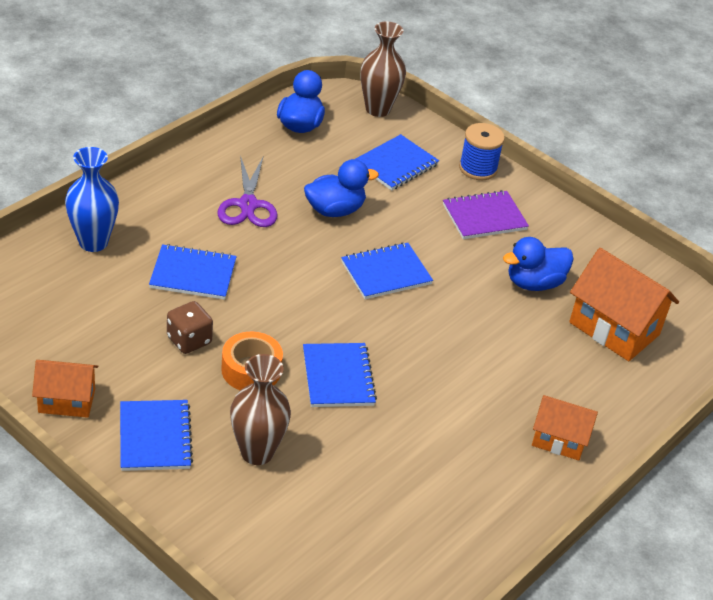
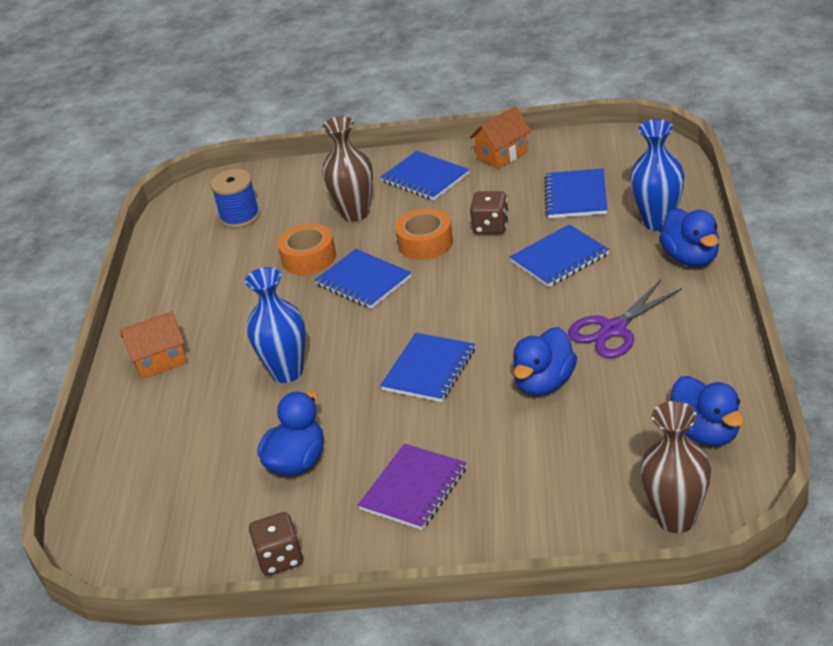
camera: 150 degrees right, 5 degrees down
purple scissors [217,155,278,227] -> purple scissors turned 90 degrees counterclockwise [568,280,682,358]
blue notebook [356,134,439,190] -> blue notebook moved to [544,168,607,218]
blue spool [459,123,505,180] -> blue spool moved to [210,169,260,228]
orange house [569,248,679,361] -> none
none -> blue vase [245,267,306,383]
none -> brown dice [249,512,303,576]
none -> orange tape [278,224,336,275]
none -> blue duck [659,208,719,267]

